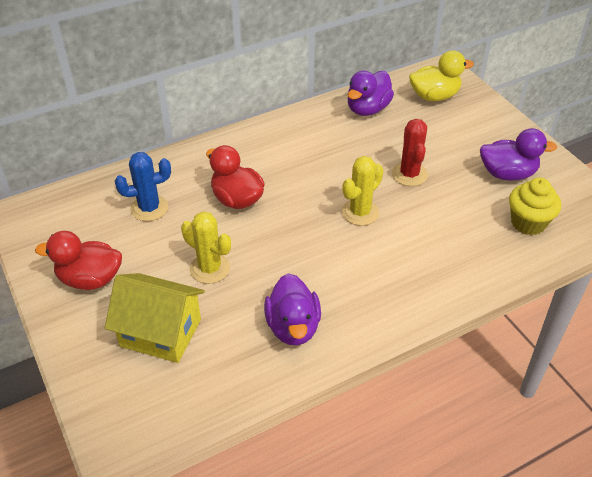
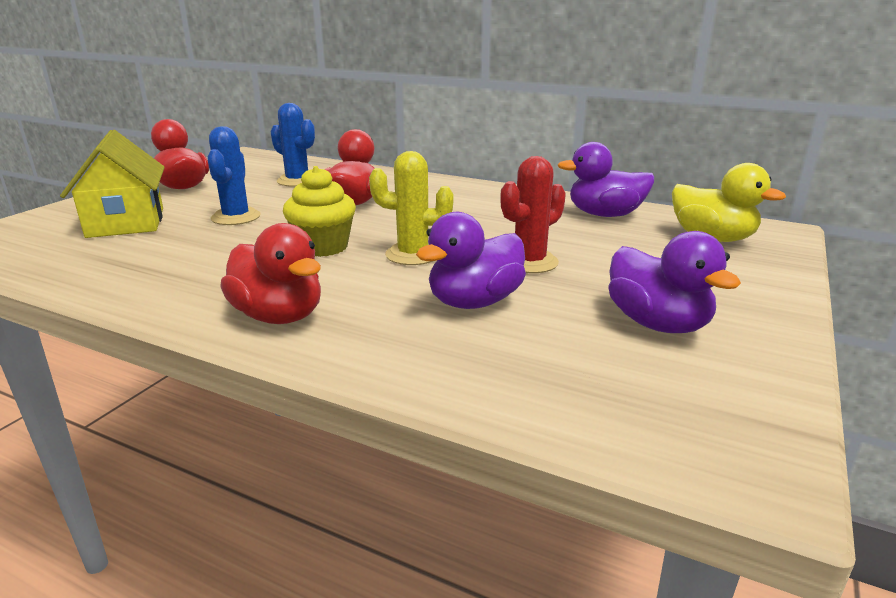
camera: 55 degrees right, 20 degrees down
yellow cactus [181,211,231,284] -> blue cactus [207,126,261,225]
purple duck [264,273,321,345] -> purple duck moved to [416,212,526,309]
yellow cupcake [509,177,561,235] -> yellow cupcake moved to [283,166,356,257]
none -> red duck [220,223,321,324]

